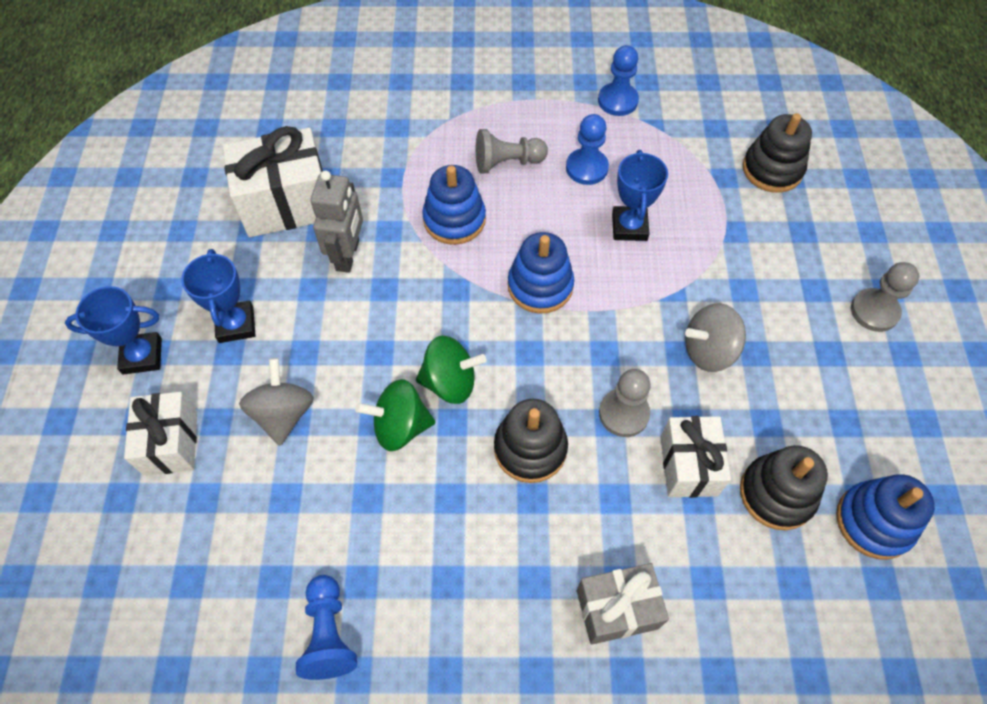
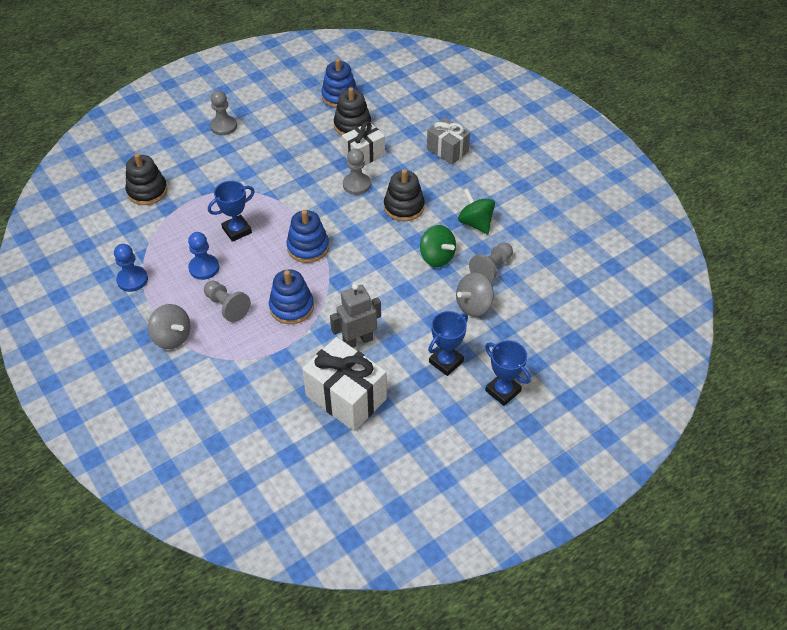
camera: 125 degrees left, 10 degrees down
white gift [124,392,197,476] -> none
blue pawn [296,575,357,680] -> none
green spinning top [416,336,486,404] -> green spinning top moved to [458,188,495,234]
grey spinning top [685,303,746,372] -> grey spinning top moved to [148,304,190,349]
none -> grey pawn [469,242,513,282]

